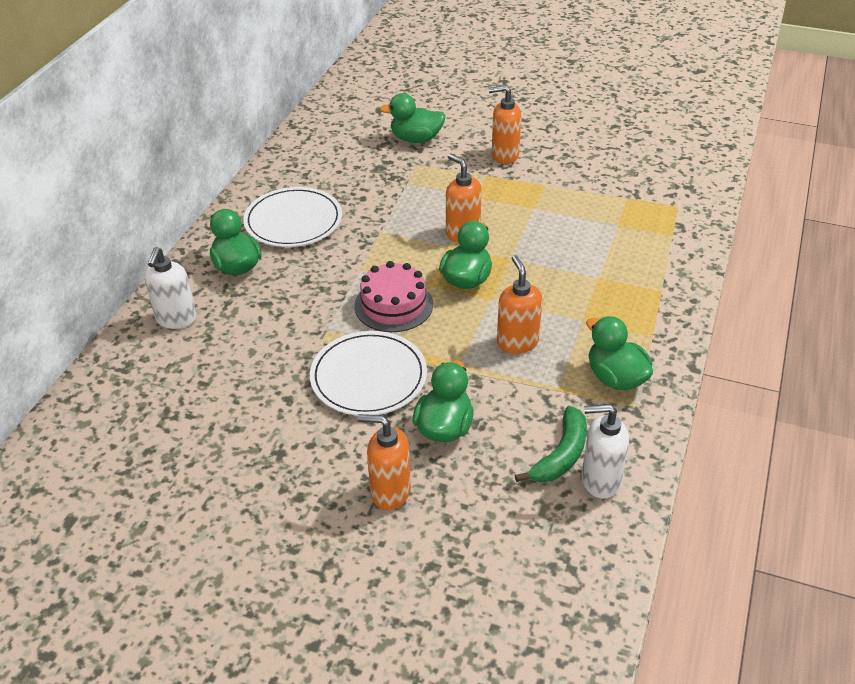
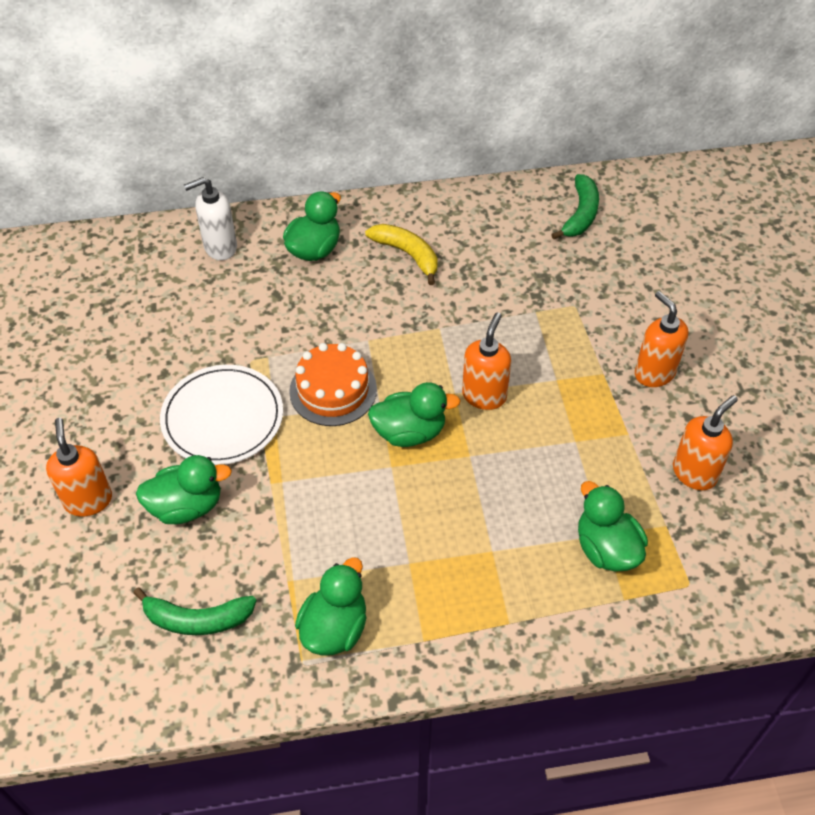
camera: 60 degrees right, 10 degrees up
white plate [243,187,342,247] -> yellow banana [365,224,437,285]
pink cake [354,261,433,332] -> orange cake [289,343,377,426]
green duck [380,93,446,143] -> green duck moved to [578,481,648,572]
orange soap dispenser [497,255,543,354] -> orange soap dispenser moved to [673,395,738,490]
white soap dispenser [582,404,629,499] -> none
none -> green banana [551,174,599,239]

